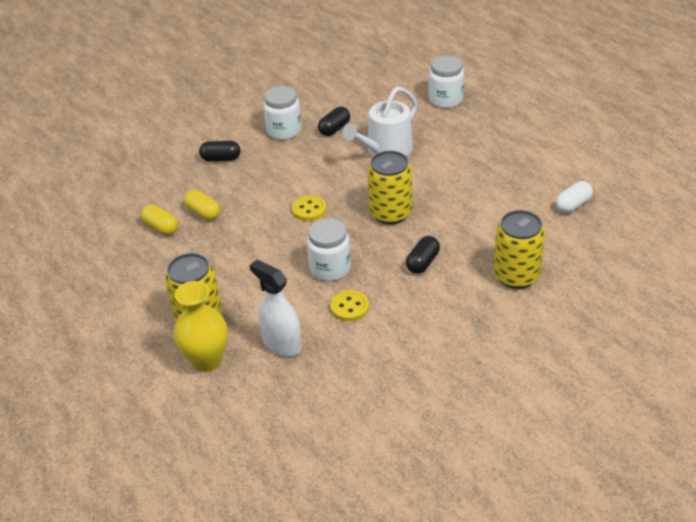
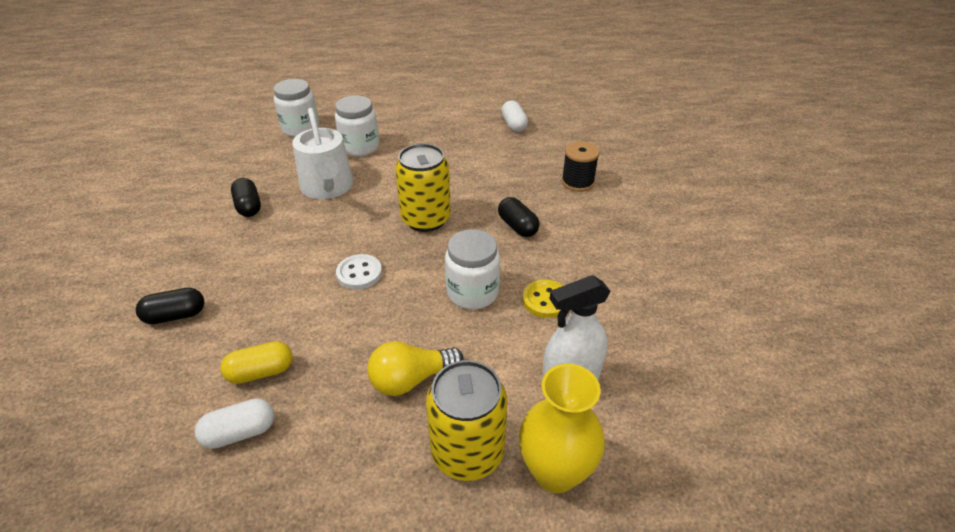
camera: 65 degrees left, 0 degrees up
yellow capsule [141,205,178,235] -> white capsule [195,398,274,449]
black capsule [199,141,241,161] -> black capsule turned 45 degrees clockwise [136,288,204,324]
white jar [263,86,302,140] -> white jar moved to [335,96,379,157]
yellow button [292,195,327,221] -> white button [336,254,382,290]
yellow can [493,210,545,289] -> black spool [562,141,600,192]
none -> yellow light bulb [367,341,463,396]

